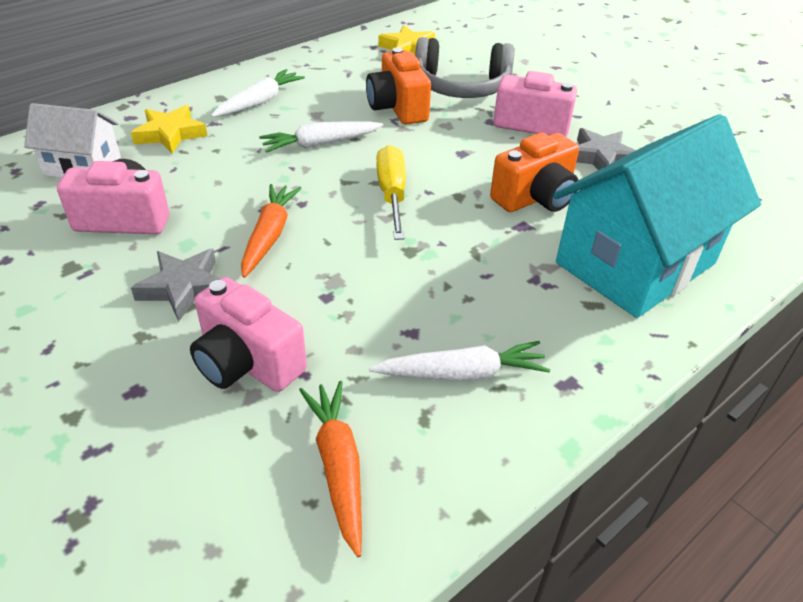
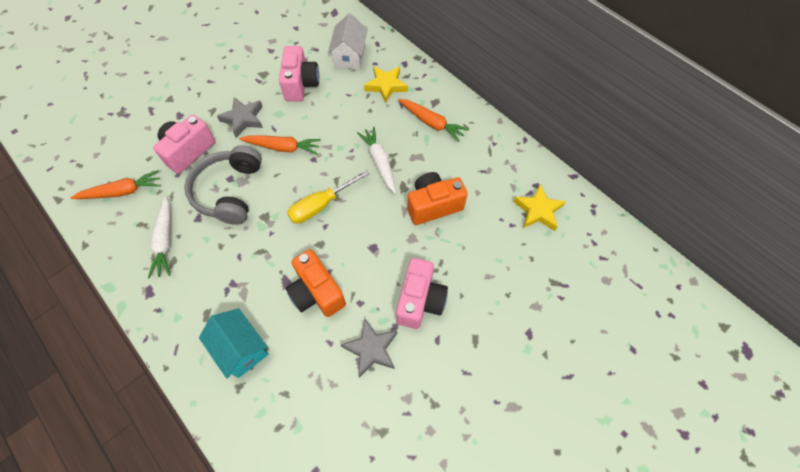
camera: 90 degrees right, 20 degrees up
white carrot [211,69,305,117] -> orange carrot [398,99,469,142]
yellow screwdriver [377,145,406,240] -> yellow screwdriver turned 150 degrees clockwise [287,170,370,224]
grey headphones [415,37,514,98] -> grey headphones moved to [184,145,262,225]
turquoise house [553,114,761,318] -> turquoise house [199,308,269,379], size x0.52

